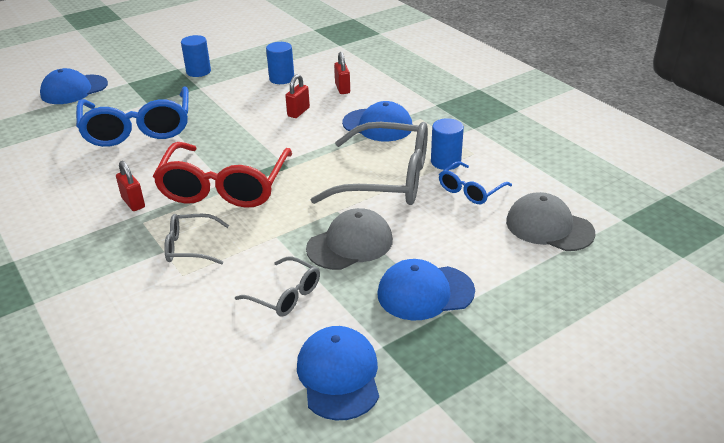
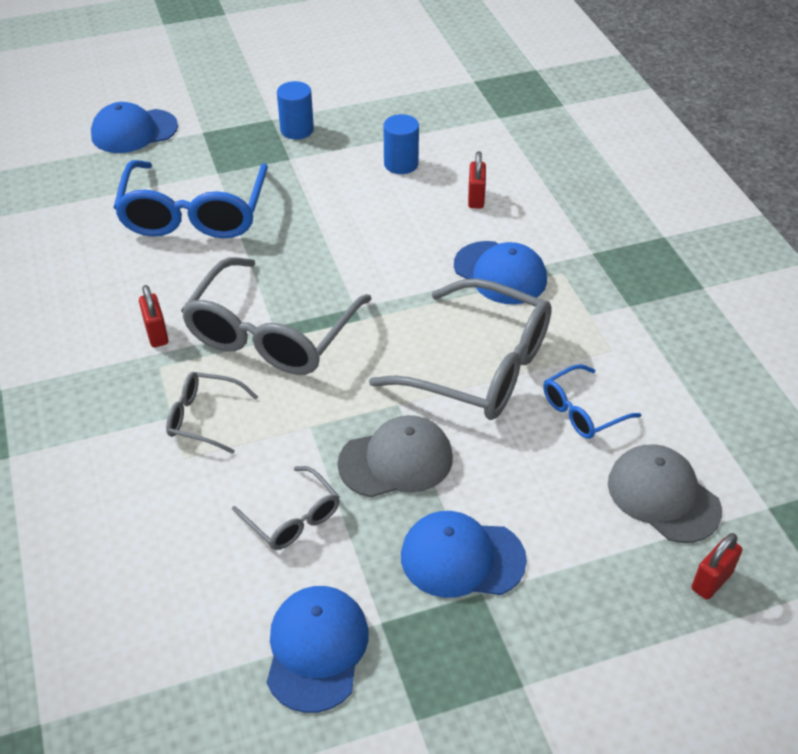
camera: 15 degrees right, 10 degrees up
red glasses [153,142,292,208] -> grey glasses [181,257,371,375]
red padlock [285,74,310,118] -> red padlock moved to [691,533,742,600]
blue cylinder [431,118,464,170] -> none

